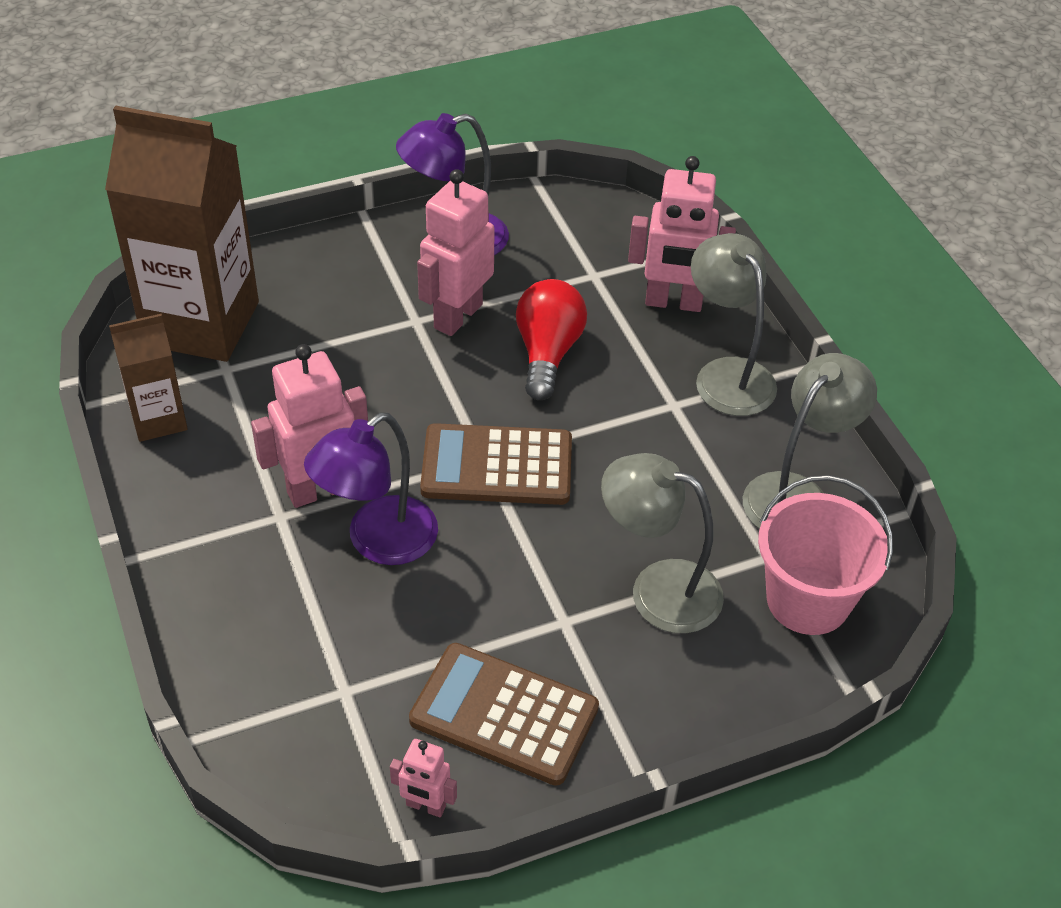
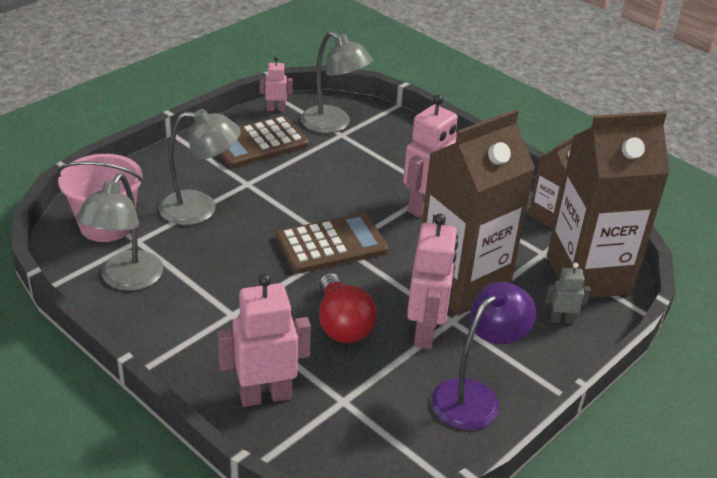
camera: 155 degrees right, 10 degrees down
purple lamp [304,412,438,565] -> none
brown calculator [409,643,599,786] -> brown calculator turned 150 degrees clockwise [219,116,309,168]
grey lamp [691,233,777,416] -> grey lamp moved to [301,31,373,133]
none -> brown carton [422,109,535,315]
none -> grey robot [545,263,591,324]

